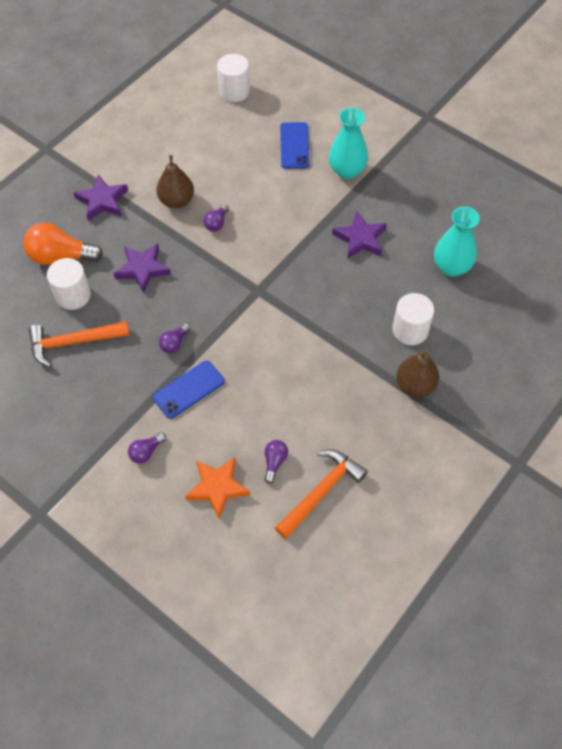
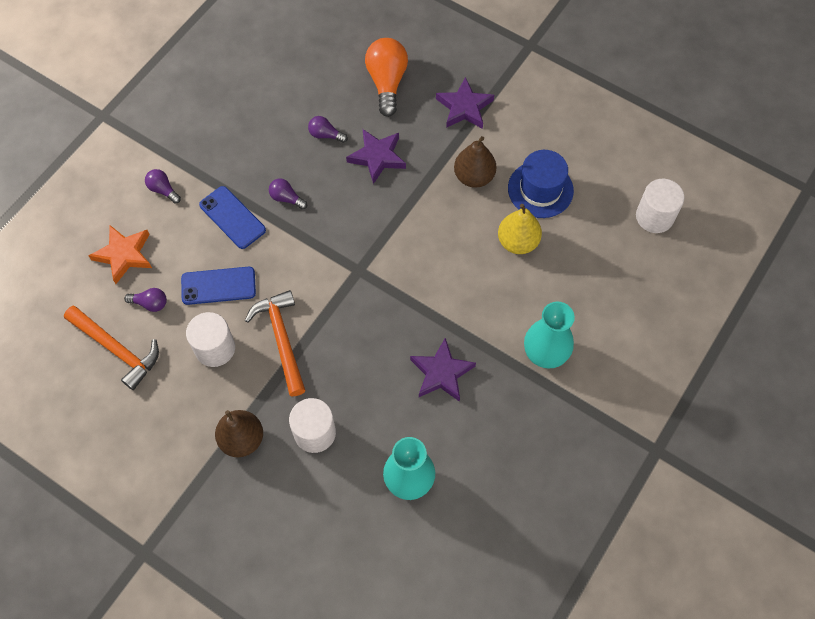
camera: 85 degrees right, 5 degrees up
orange hammer [28,321,129,367] -> orange hammer moved to [245,290,306,396]
white cylinder [47,258,91,310] -> white cylinder moved to [186,312,235,367]
purple light bulb [204,204,229,231] -> purple light bulb moved to [308,116,348,143]
blue phone [280,122,310,169] -> blue phone moved to [181,267,256,305]
none -> yellow pear [498,204,542,254]
none -> blue hat [508,150,574,218]

